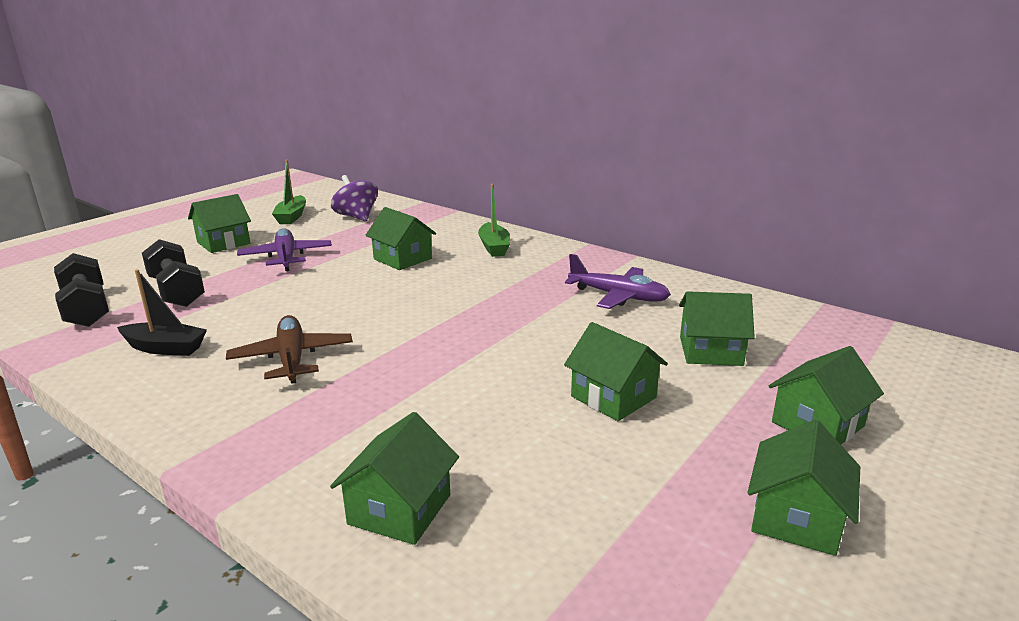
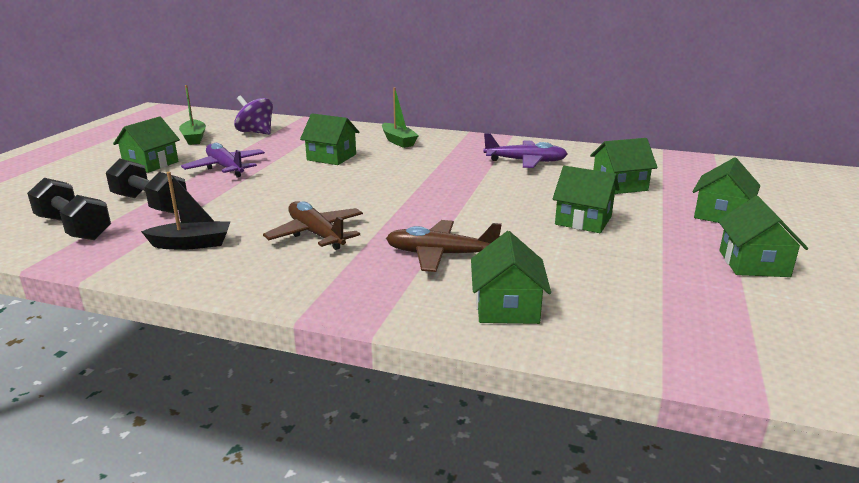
camera: 20 degrees left, 0 degrees up
none -> brown plane [386,220,502,272]

